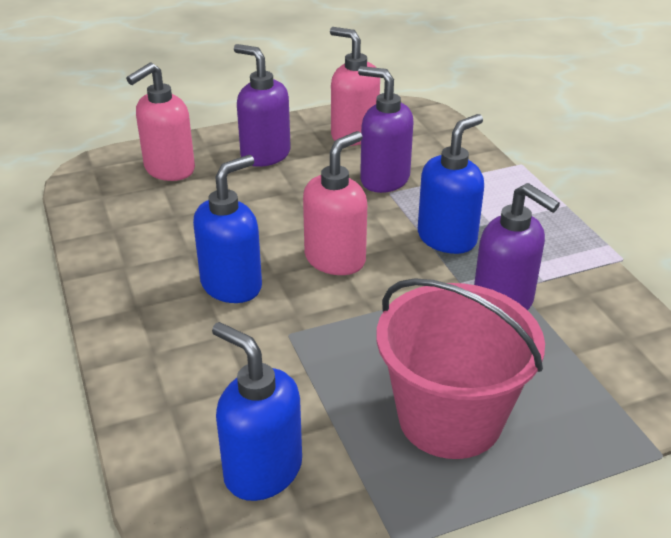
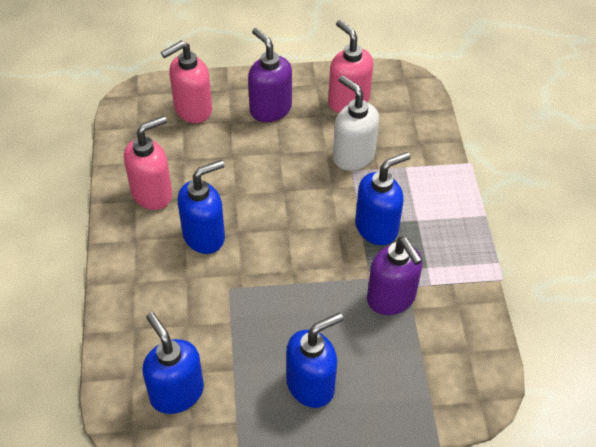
camera: 15 degrees right, 15 degrees up
pink soap dispenser [303,131,367,275] -> pink soap dispenser moved to [124,116,172,210]
purple soap dispenser [358,66,414,193] -> white soap dispenser [333,75,379,171]
pink bucket [377,278,545,459] -> blue soap dispenser [286,313,343,408]

